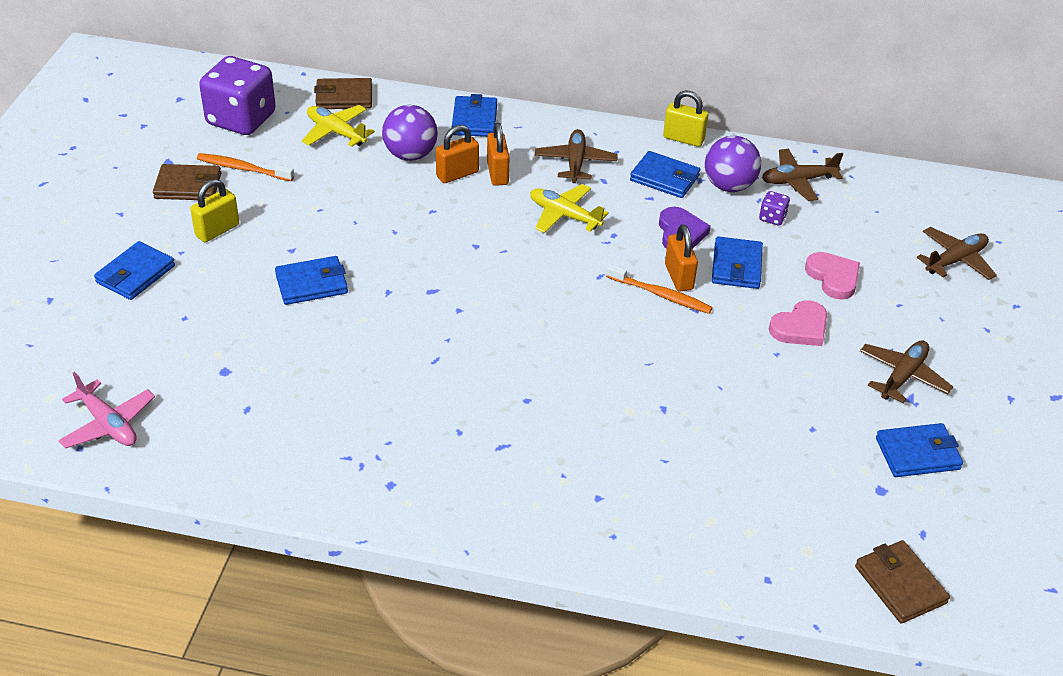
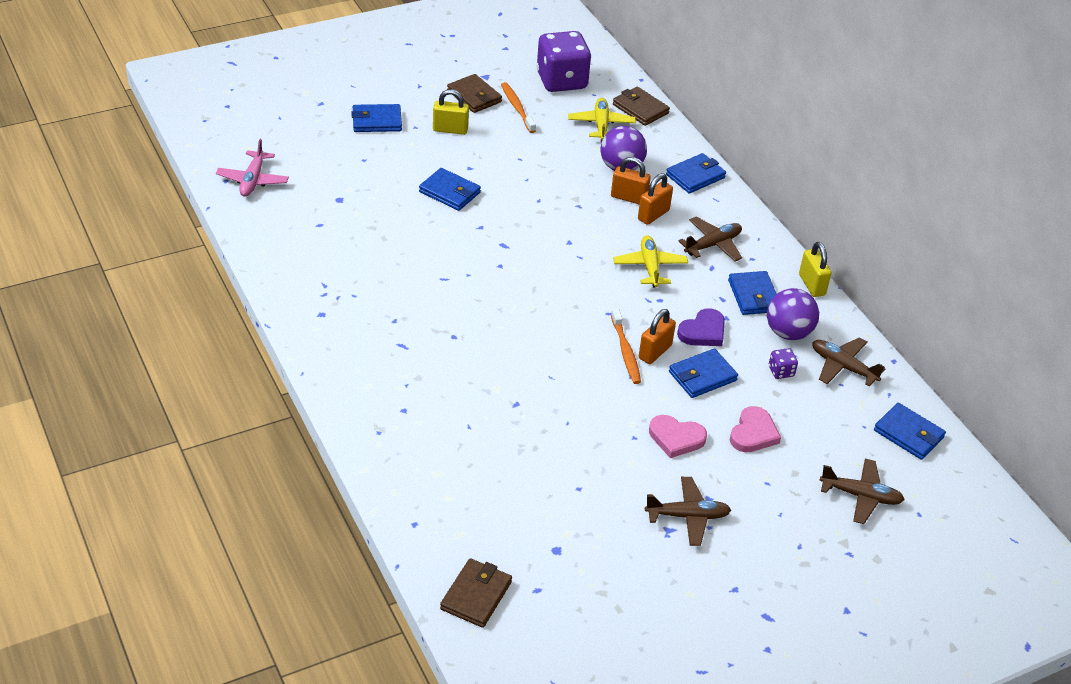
camera: 50 degrees right, 0 degrees up
blue wallet [876,423,963,477] -> blue wallet moved to [874,403,946,460]

